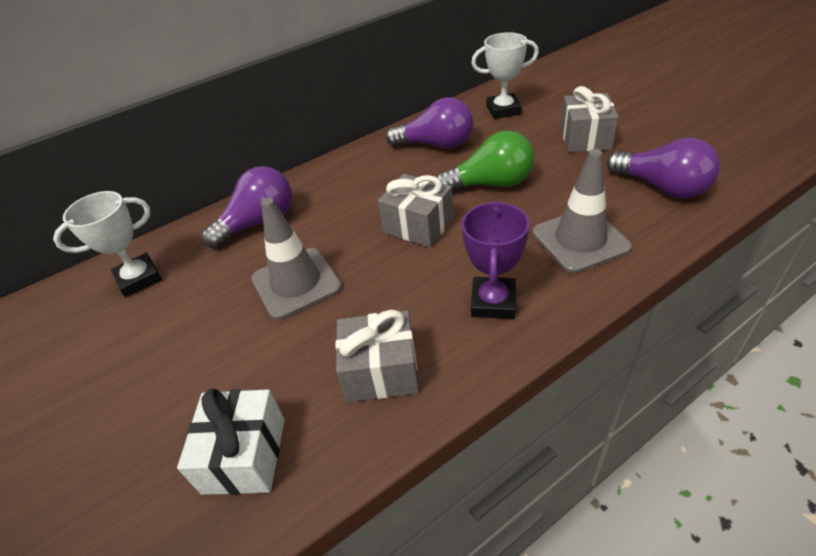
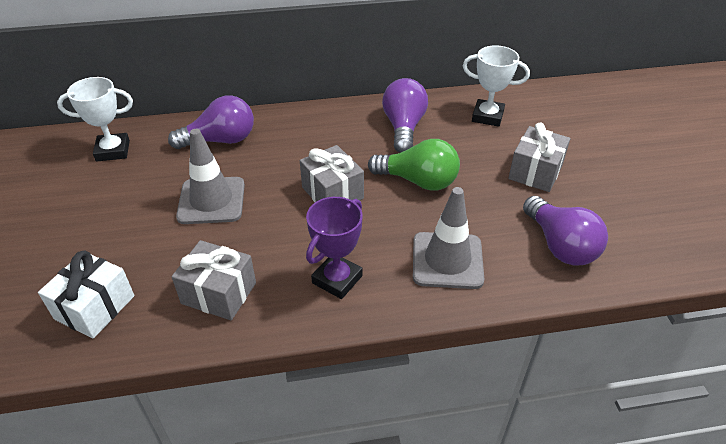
camera: 20 degrees right, 0 degrees up
purple light bulb [386,97,473,149] -> purple light bulb turned 120 degrees counterclockwise [382,78,428,153]

